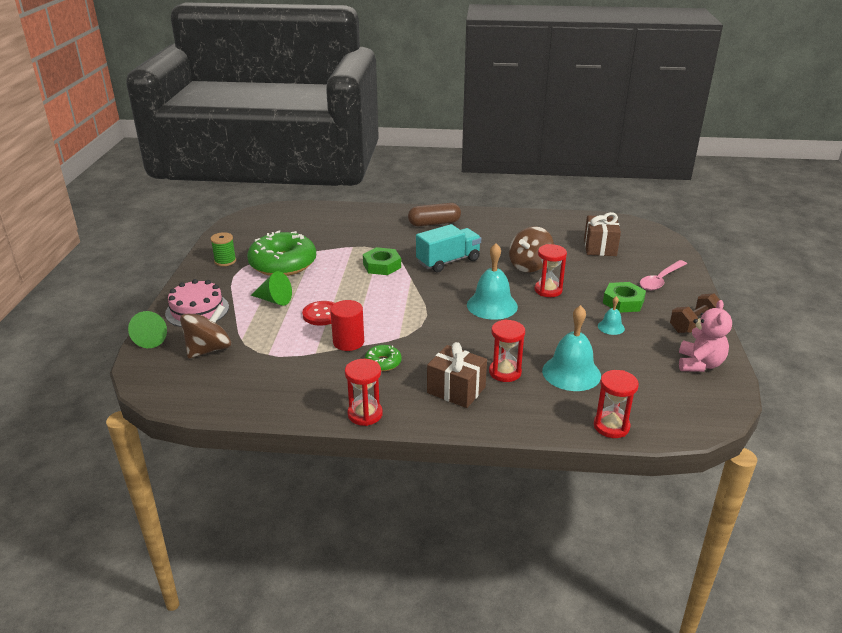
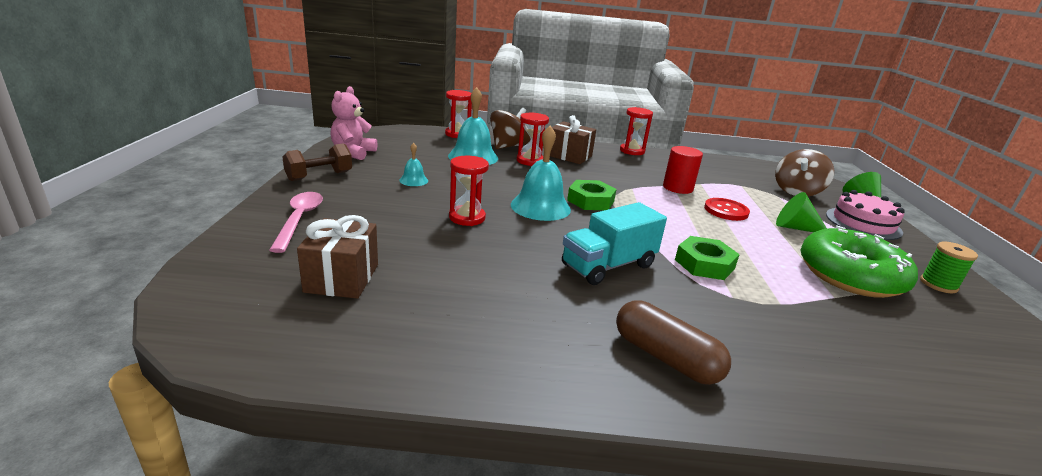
camera: 175 degrees right, 5 degrees down
green donut [365,345,401,371] -> none
brown capsule [408,203,461,226] -> brown capsule turned 60 degrees clockwise [616,300,731,385]
brown spinning top [509,227,554,272] -> brown spinning top moved to [490,108,531,149]
green nut [603,282,646,313] -> green nut moved to [567,180,616,210]
pink spoon [639,260,687,290] -> pink spoon turned 45 degrees counterclockwise [269,192,323,253]

